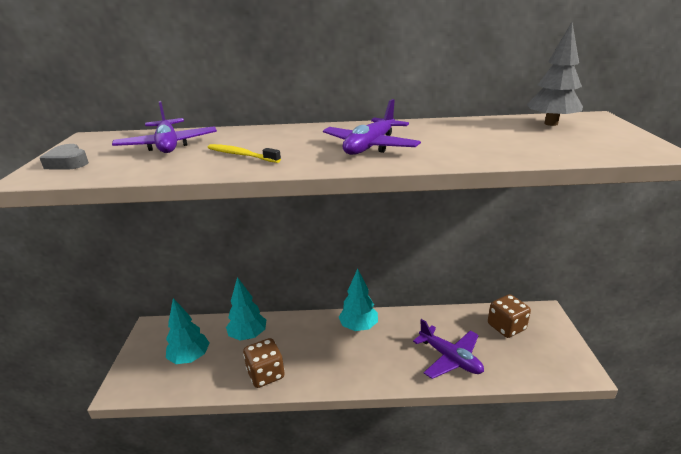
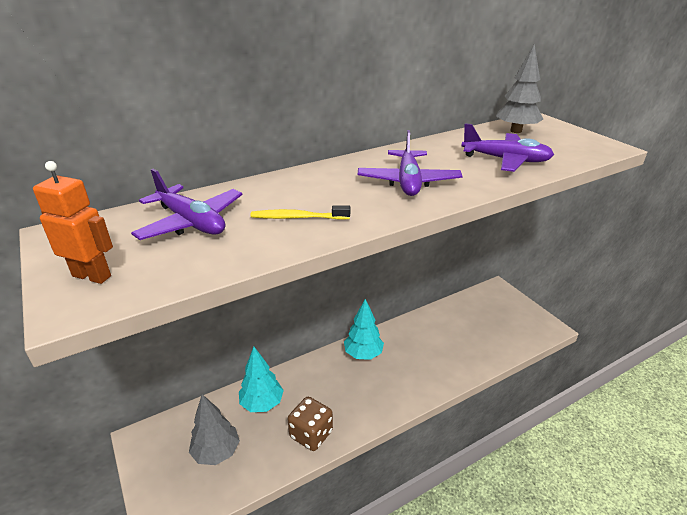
camera: 30 degrees left, 5 degrees up
grey heart [40,144,89,170] -> orange robot [33,161,113,284]
turquoise tree [166,298,210,364] -> grey tree [189,394,240,465]
purple plane [413,319,484,379] -> purple plane moved to [461,123,554,172]
brown dice [488,294,531,338] -> none

